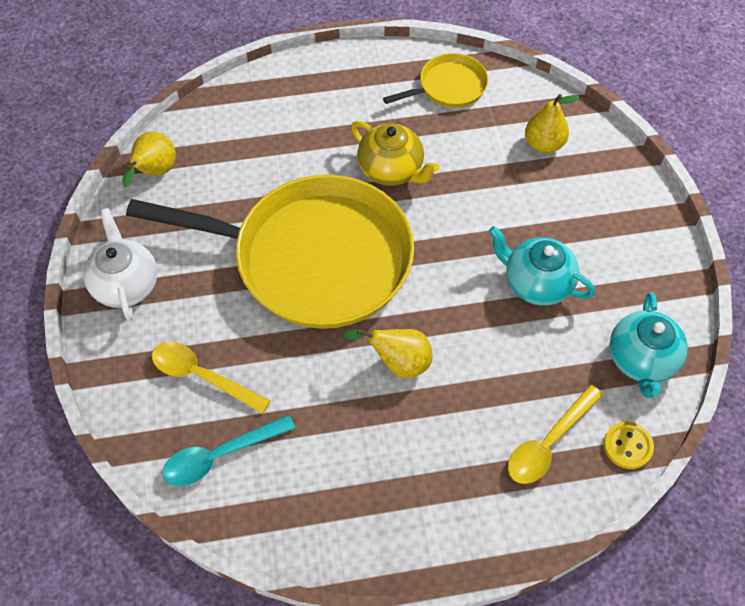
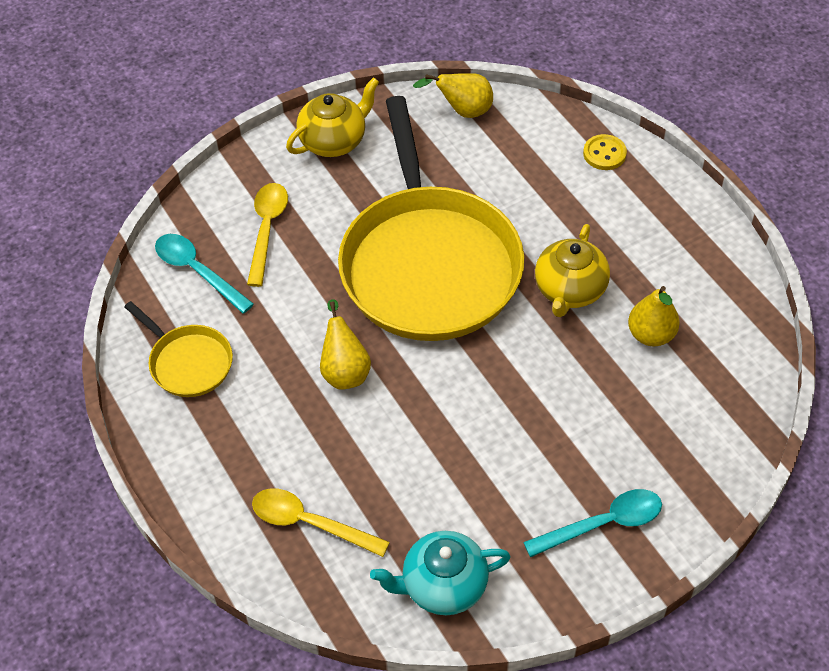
camera: 70 degrees right, 5 degrees down
white teapot [84,208,158,321] -> yellow teapot [286,77,379,157]
yellow pan [383,53,488,108] -> yellow pan moved to [124,301,233,397]
turquoise teapot [489,226,595,306] -> none
yellow pear [525,94,580,153] -> yellow pear moved to [628,286,680,347]
yellow button [604,421,654,469] -> yellow button moved to [583,134,627,170]
none -> turquoise spoon [523,489,662,558]

